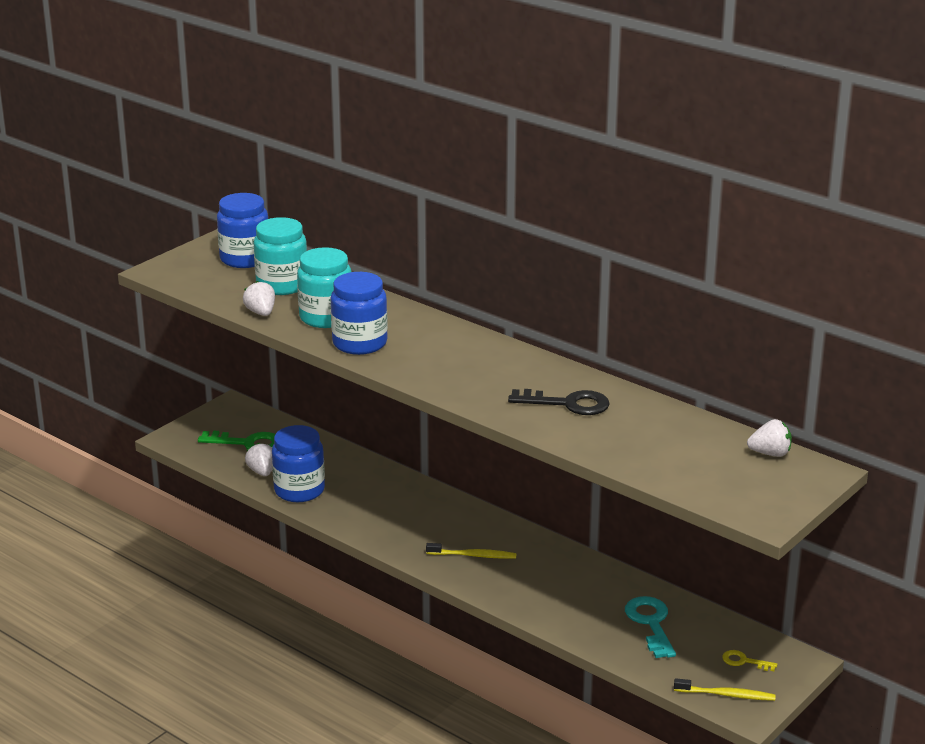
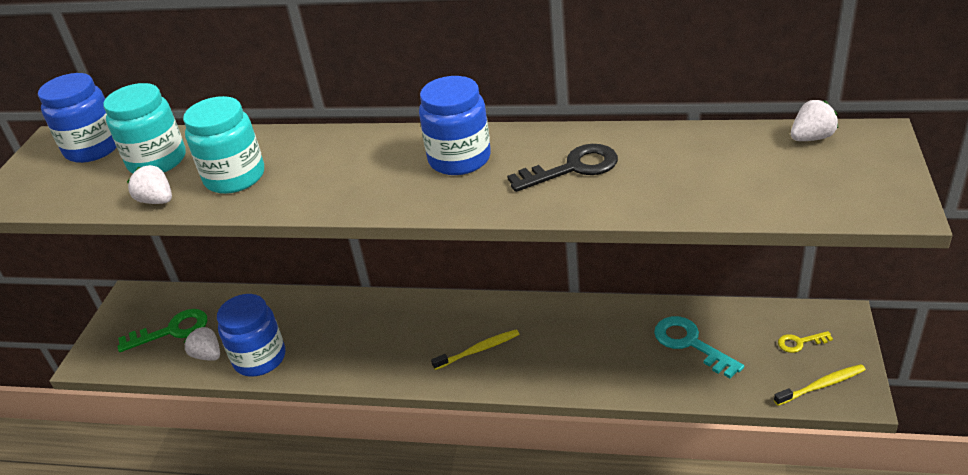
camera: 25 degrees left, 10 degrees up
blue jar [331,272,388,355] -> blue jar moved to [419,76,491,175]

